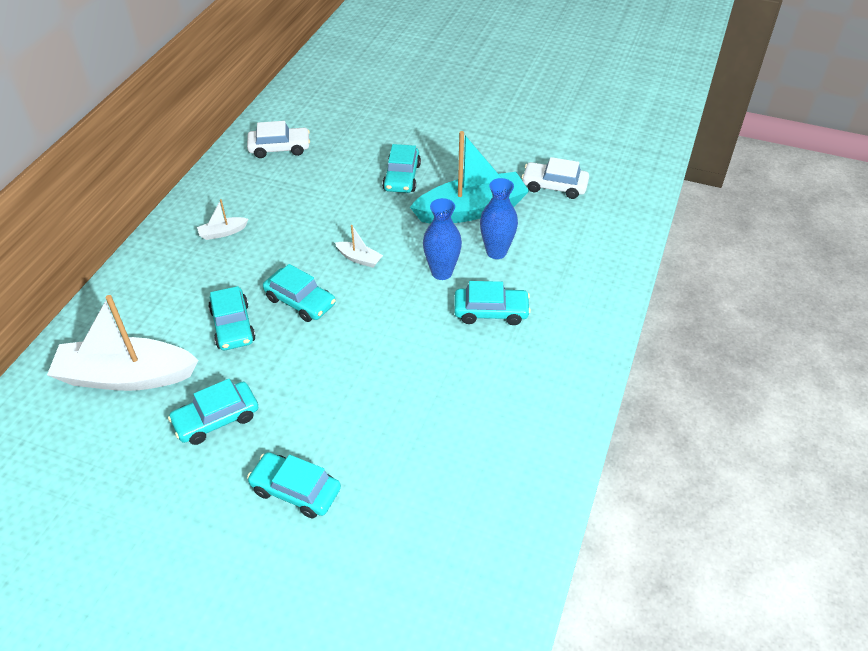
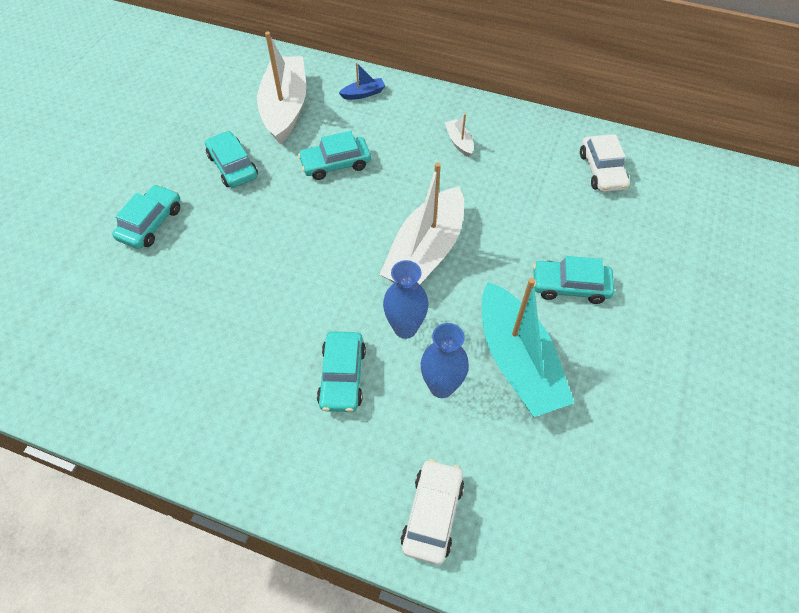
camera: 90 degrees right, 10 degrees up
turquoise car [263,264,336,322] -> none
white boat [335,225,383,268] -> white boat [379,162,464,284], size x2.41
white car [522,157,589,199] -> white car moved to [401,459,464,565]
none -> blue boat [339,62,385,100]

